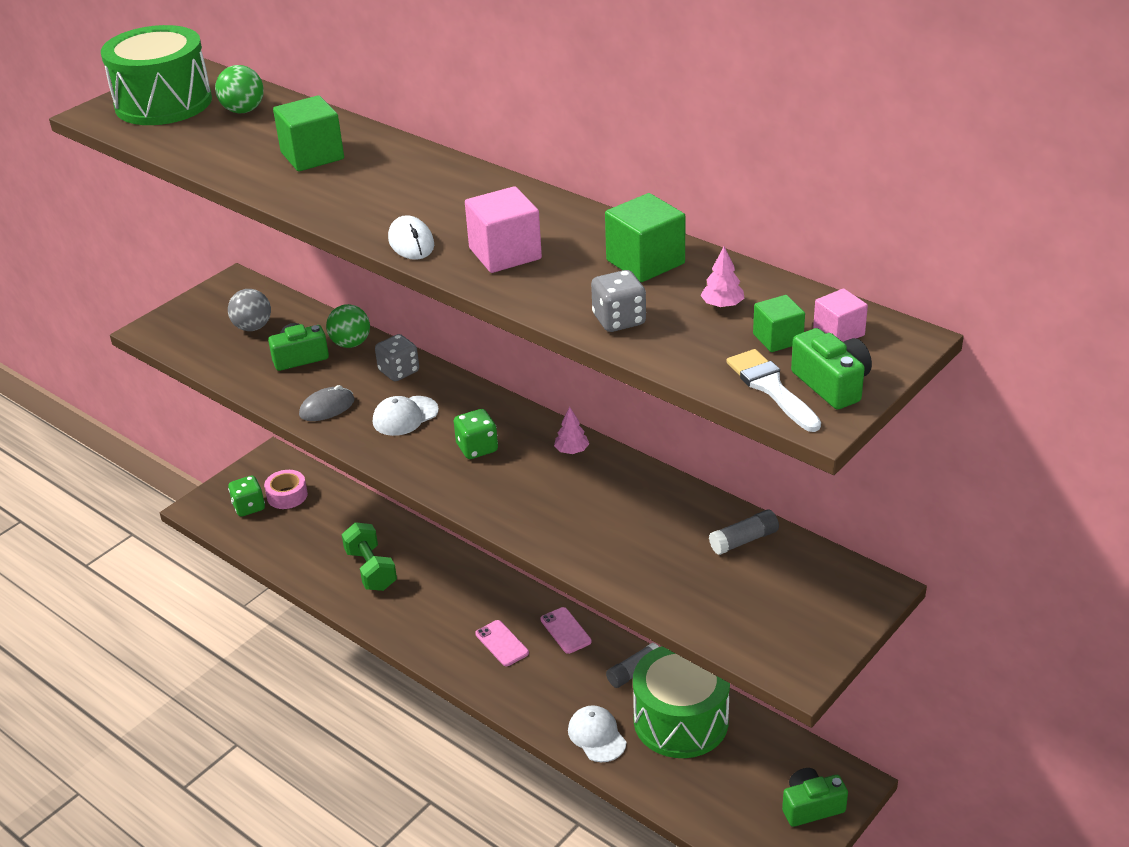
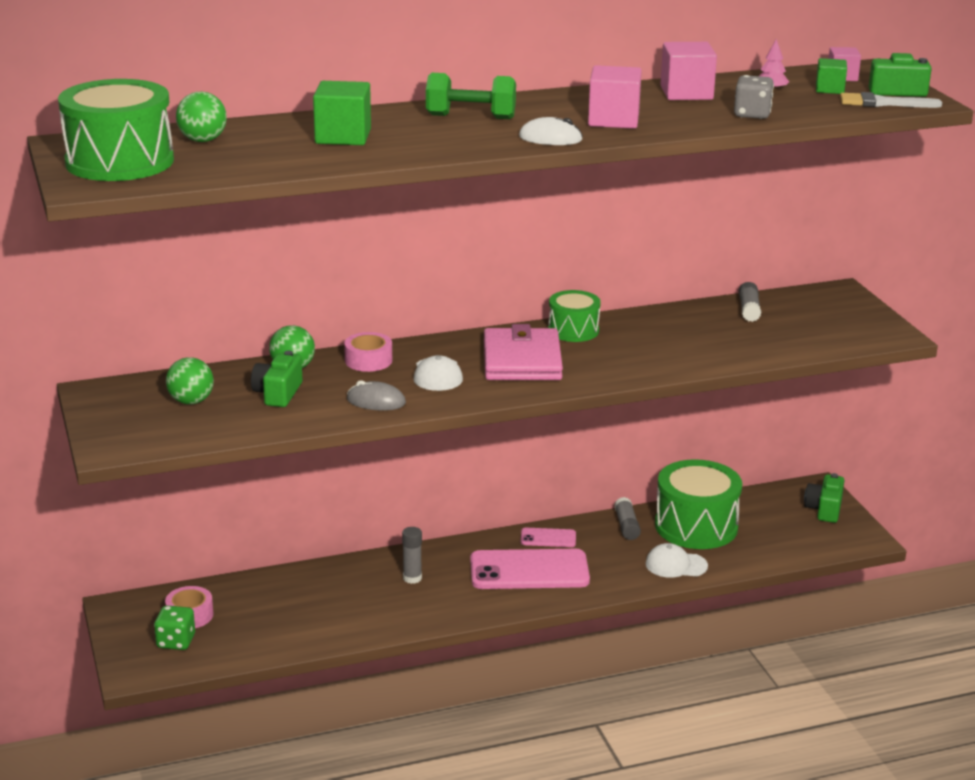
camera: 60 degrees left, 10 degrees down
grey ball [228,289,271,331] -> green ball [166,357,214,405]
grey mouse [299,385,355,421] -> grey mouse turned 75 degrees counterclockwise [347,380,406,410]
green dumbbell [342,522,397,591] -> green dumbbell moved to [426,73,516,119]
grey dice [375,334,419,381] -> pink tape [344,332,392,372]
green dice [454,409,498,459] -> pink wallet [484,324,563,380]
pink phone [475,620,529,666] -> pink phone [470,549,590,589], size x2.06
pink tree [554,407,589,454] -> green drum [548,290,601,342]
green cube [605,193,686,282] -> pink cube [660,42,717,100]
none -> grey glue stick [402,527,422,584]

